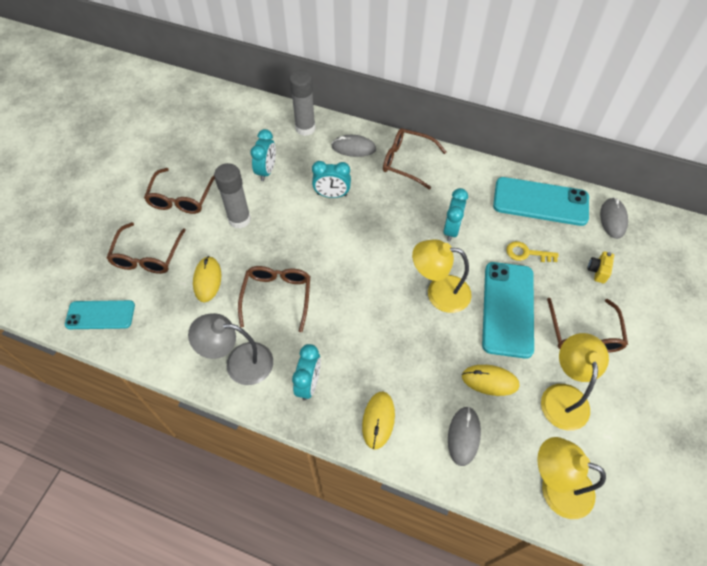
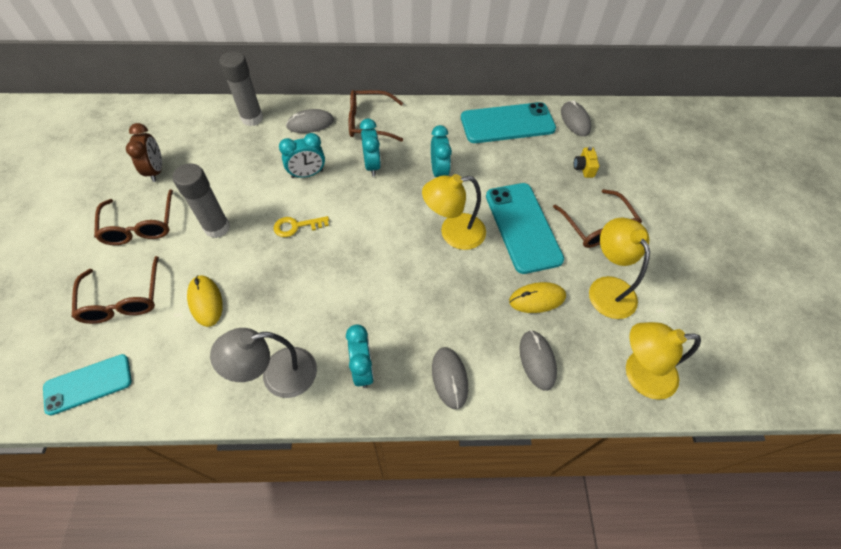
camera: 25 degrees left, 0 degrees up
brown glasses [238,266,310,332] -> none
turquoise clock [251,129,276,181] -> turquoise clock moved to [360,119,381,176]
yellow mouse [362,392,395,450] -> grey mouse [432,347,468,409]
yellow key [506,241,559,262] -> yellow key moved to [273,216,329,237]
none -> brown clock [126,123,162,182]

